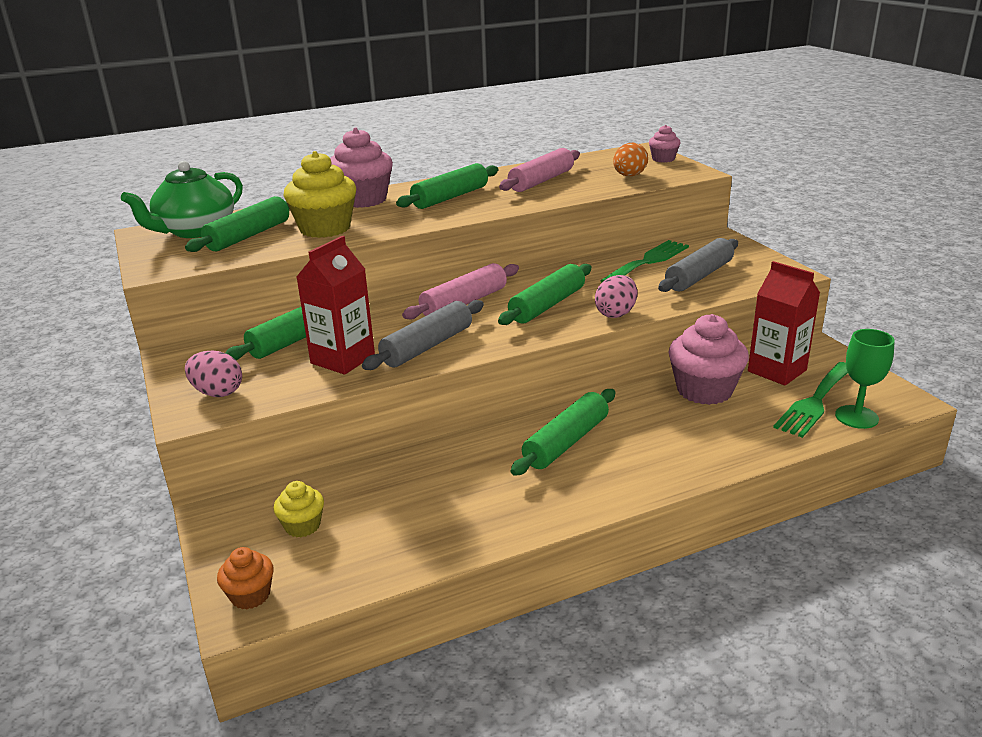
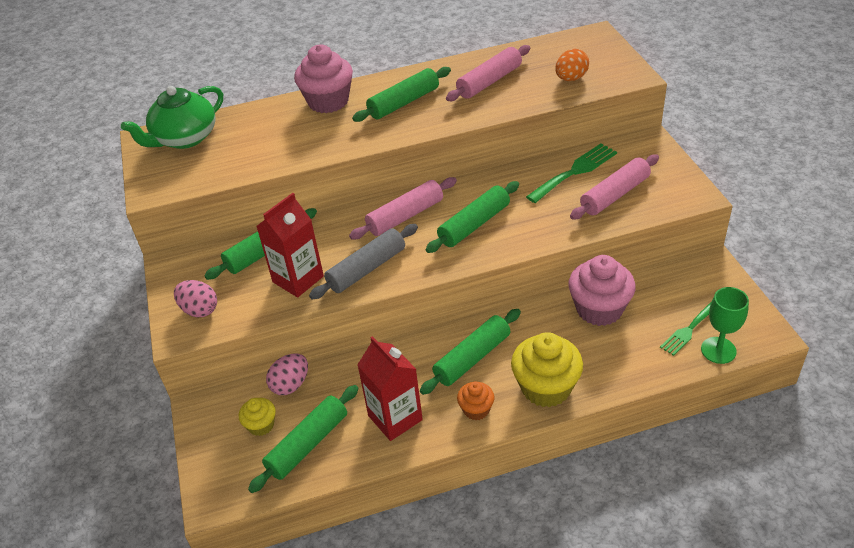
camera: 10 degrees right, 15 degrees up
green rolling pin [185,196,290,252] -> green rolling pin moved to [248,385,359,493]
orange cupcake [217,547,274,609] -> orange cupcake moved to [457,382,494,420]
yellow cupcake [283,151,356,238] -> yellow cupcake moved to [511,332,583,407]
pink egg [595,275,637,318] -> pink egg moved to [266,354,308,395]
pink cupcake [649,125,681,163] -> none
grey rolling pin [658,238,738,292] -> pink rolling pin [570,154,659,220]
red carton [748,261,820,386] -> red carton moved to [357,336,423,441]
green fork [773,362,848,438] -> green fork [660,301,712,356], size x0.66

